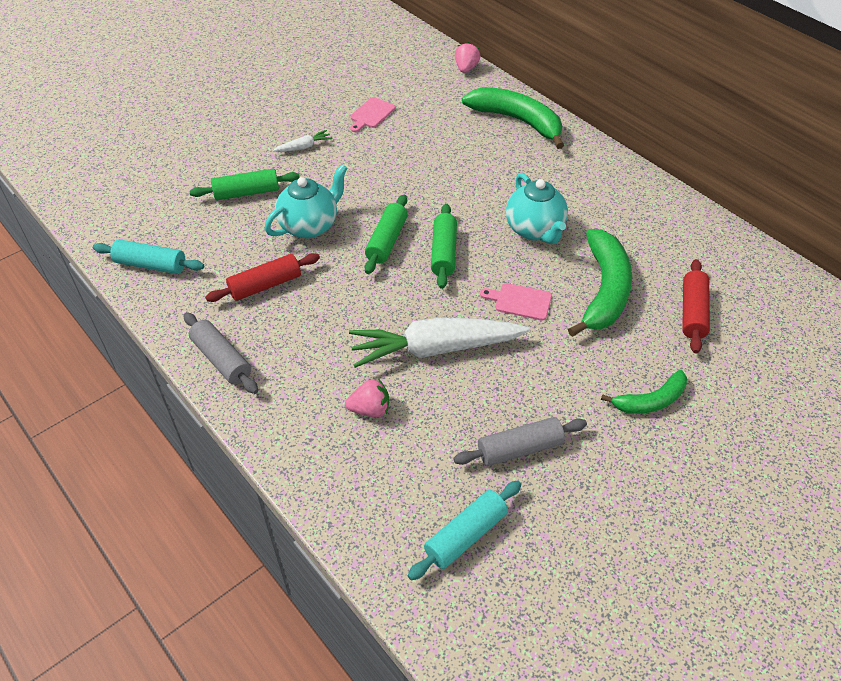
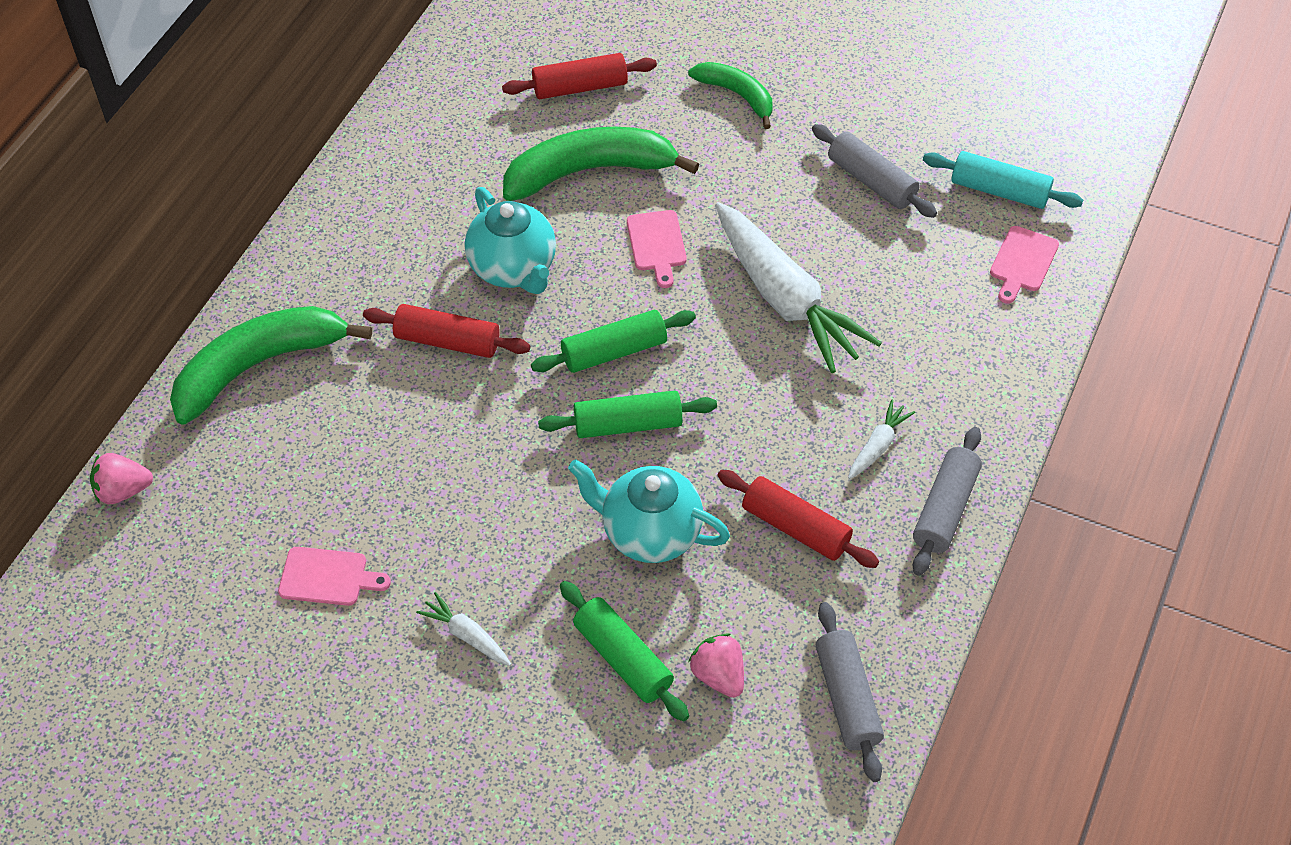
camera: 115 degrees left, 5 degrees up
turquoise rolling pin [93,239,204,274] -> grey rolling pin [816,602,884,782]
pink strawberry [345,379,389,417] -> pink strawberry moved to [688,633,744,698]
green banana [462,87,564,149] -> green banana turned 45 degrees clockwise [170,306,372,424]
turquoise teapot [506,173,568,244] -> turquoise teapot turned 105 degrees clockwise [465,187,556,294]
none -> red rolling pin [363,304,531,358]
none -> white carrot [848,400,915,479]
none -> pink cutting board [990,226,1059,304]

